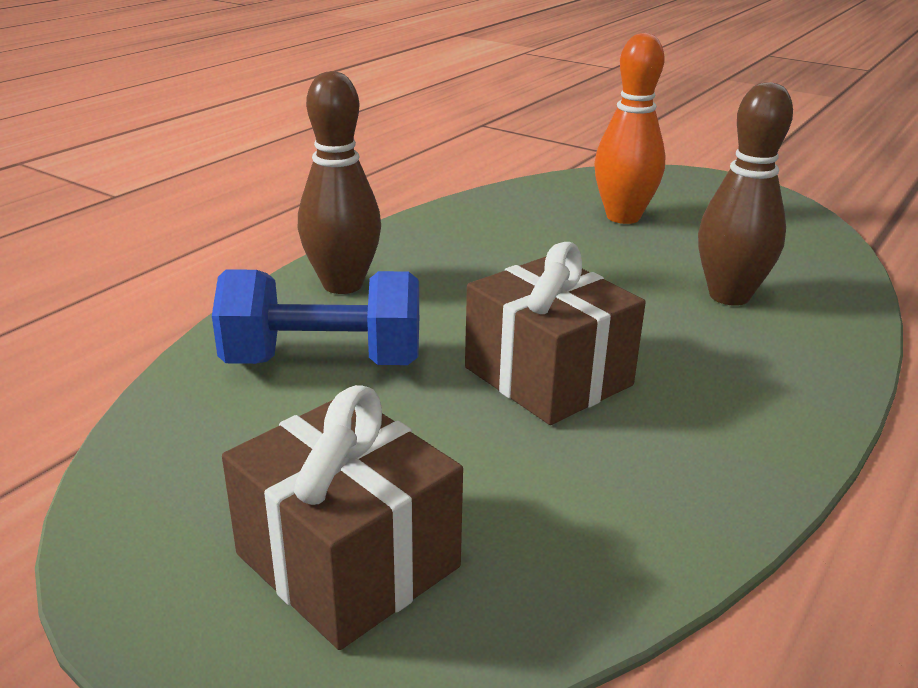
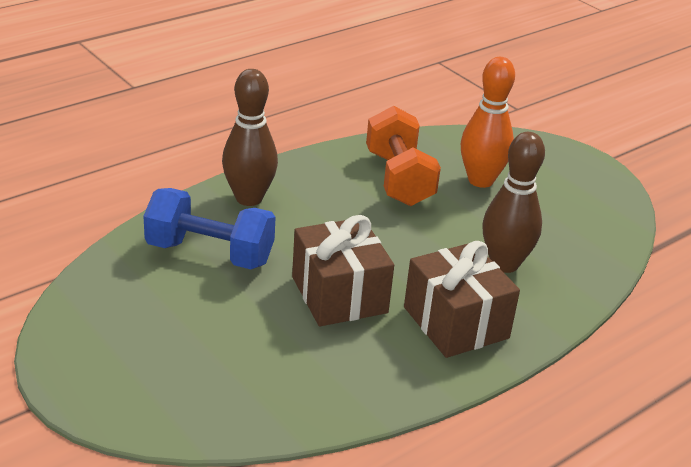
camera: 15 degrees right, 5 degrees up
brown gift [222,385,463,650] -> brown gift moved to [404,241,520,358]
none -> orange dumbbell [366,106,441,206]

